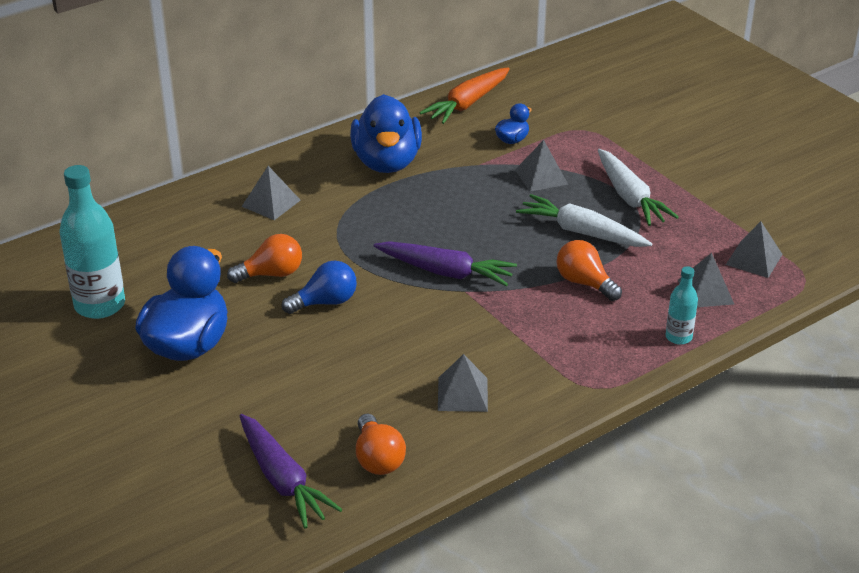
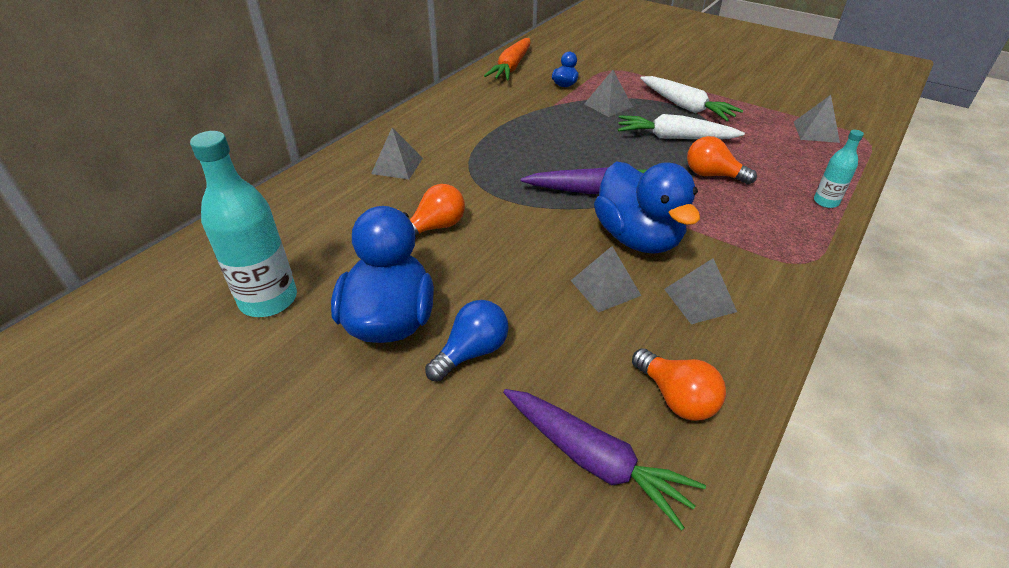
camera: 20 degrees left, 5 degrees up
blue light bulb [282,260,357,314] -> blue light bulb moved to [425,300,509,382]
blue duck [350,94,422,173] -> blue duck moved to [594,161,700,254]
grey pyramid [678,253,734,307] -> grey pyramid moved to [571,246,641,313]

